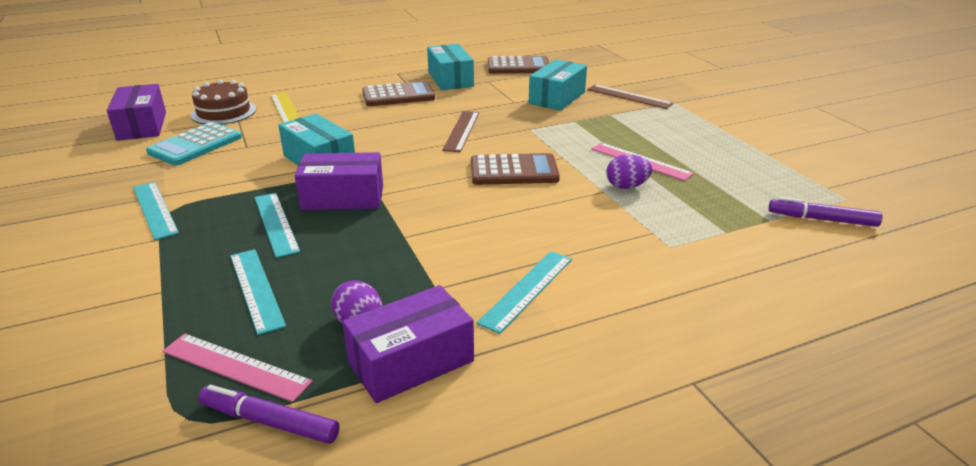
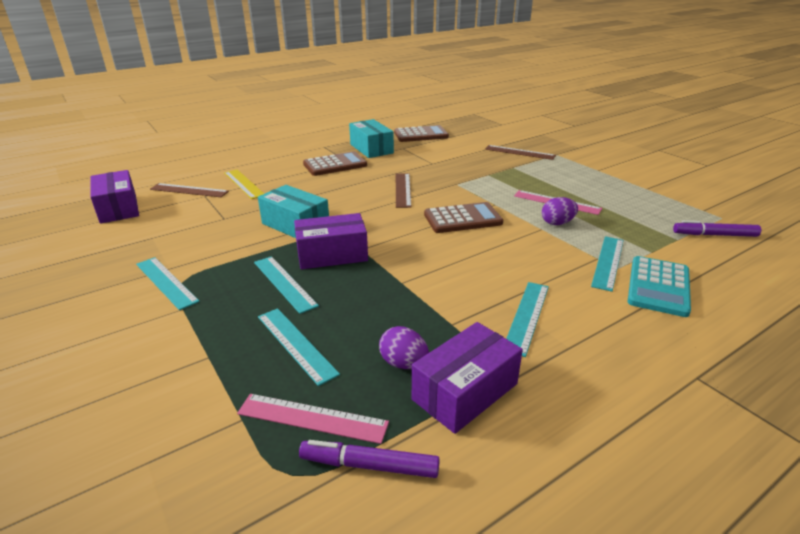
camera: 10 degrees left, 0 degrees up
turquoise calculator [146,122,242,166] -> turquoise calculator moved to [627,256,691,317]
brown cake [191,80,256,125] -> brown ruler [150,183,229,197]
turquoise box [529,59,587,111] -> none
none -> turquoise ruler [591,236,624,292]

